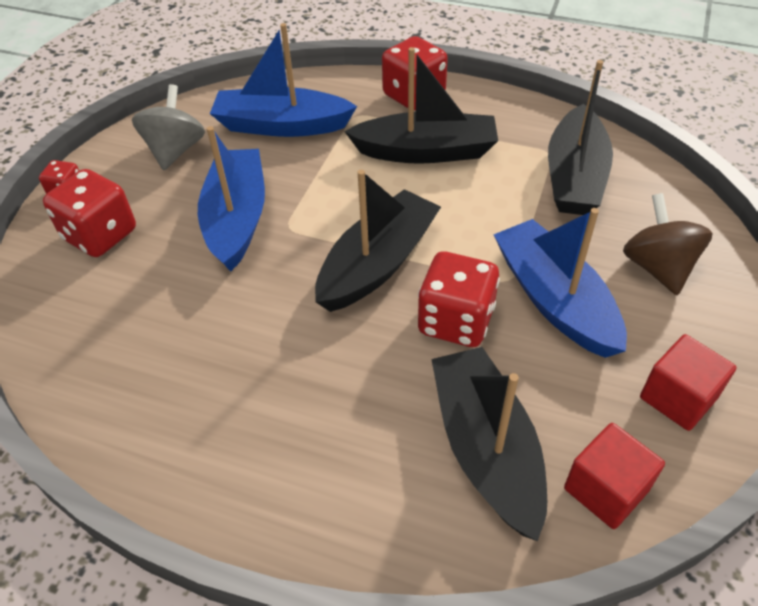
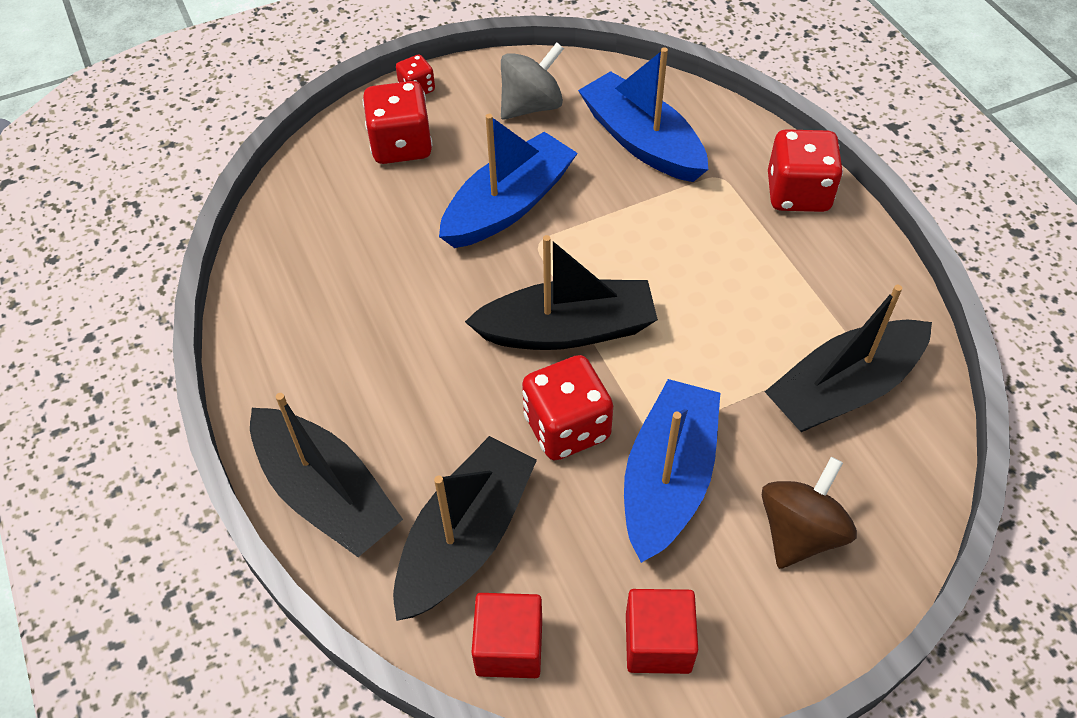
camera: 45 degrees right, 5 degrees up
black boat [344,47,498,164] -> black boat moved to [250,393,403,557]

